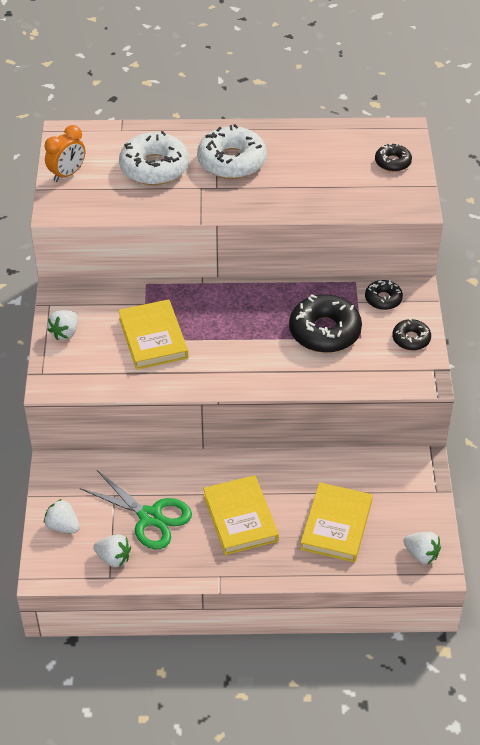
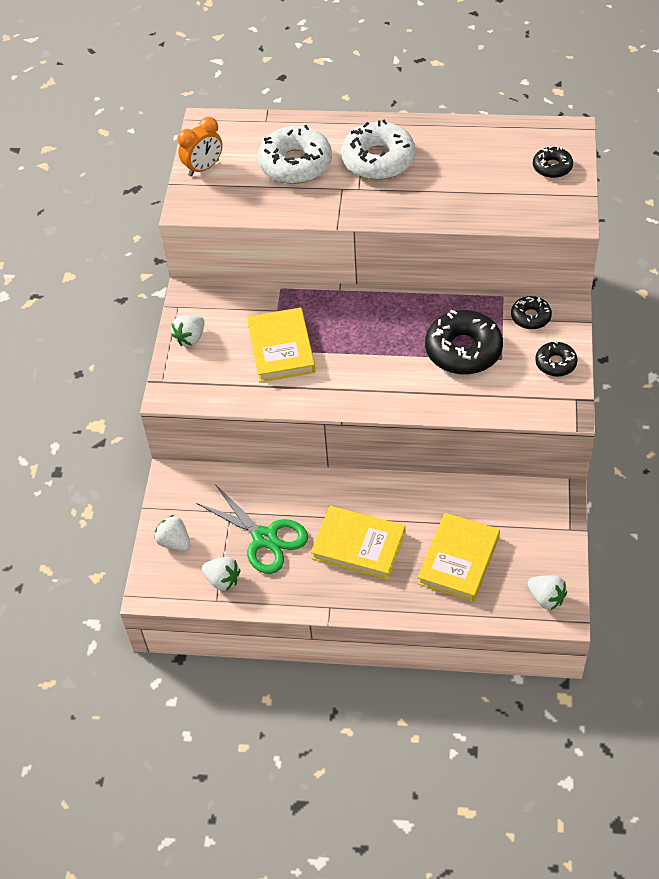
camera: 10 degrees right, 5 degrees up
yellow book [203,475,279,555] -> yellow book turned 60 degrees counterclockwise [311,506,405,580]

